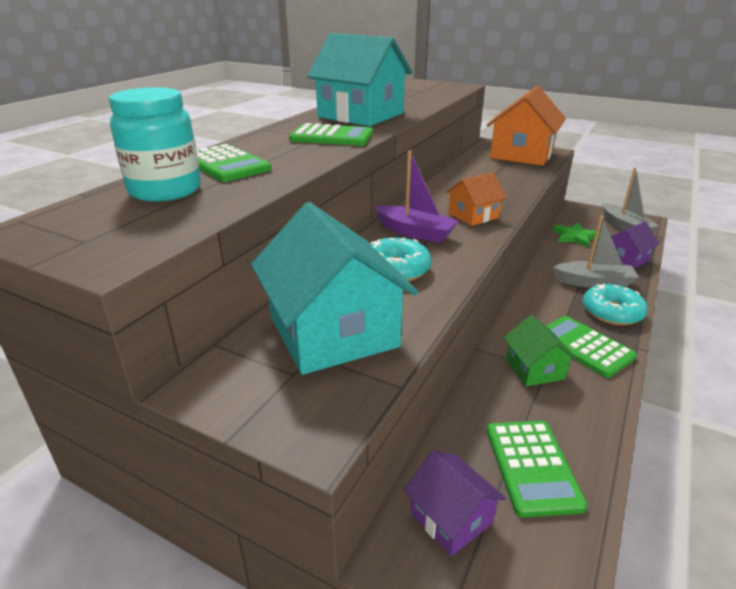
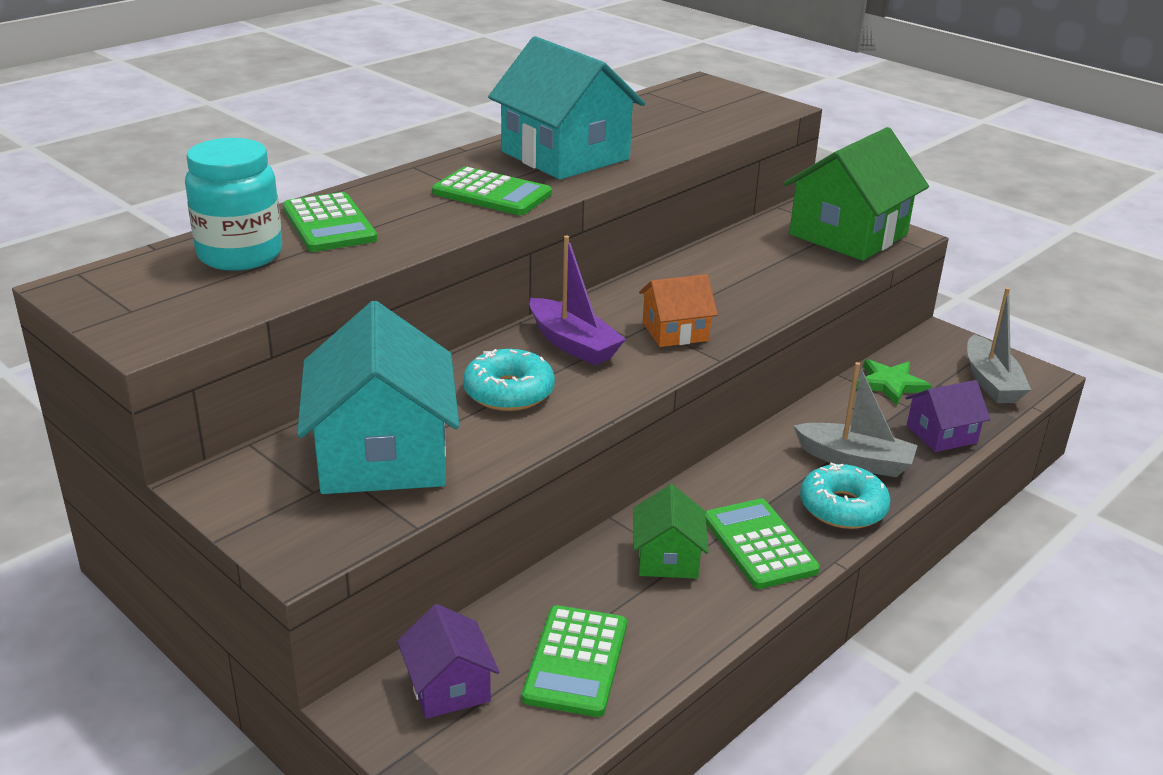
camera: 15 degrees right, 0 degrees up
orange house [487,86,566,166] -> green house [784,127,929,261]

